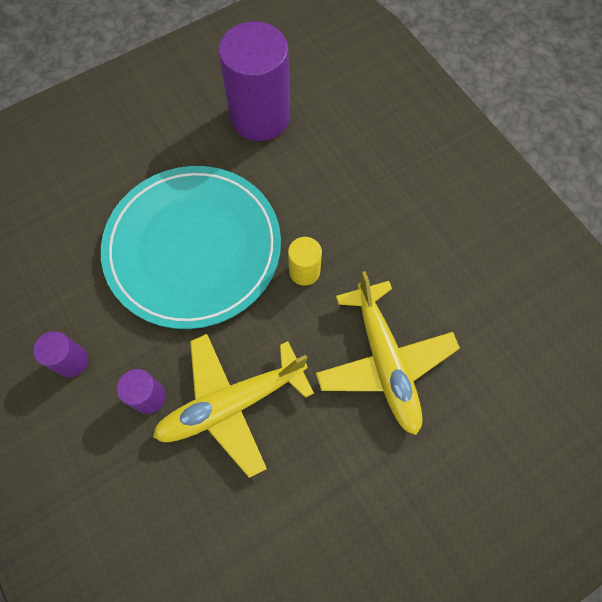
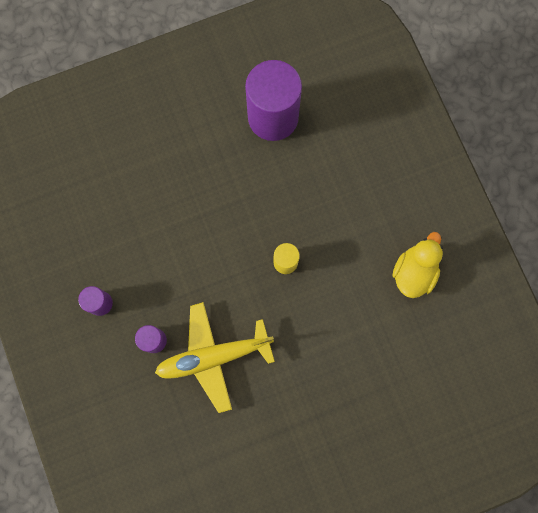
camera: 10 degrees right, 10 degrees up
turquoise plate [101,166,281,329] -> none
yellow plane [316,271,460,435] -> none
none -> yellow duck [392,232,443,298]

